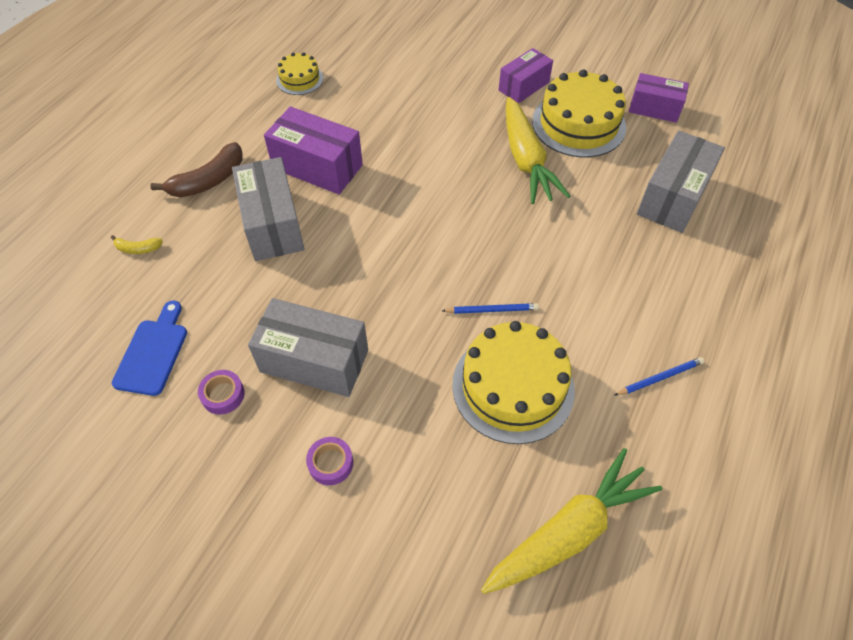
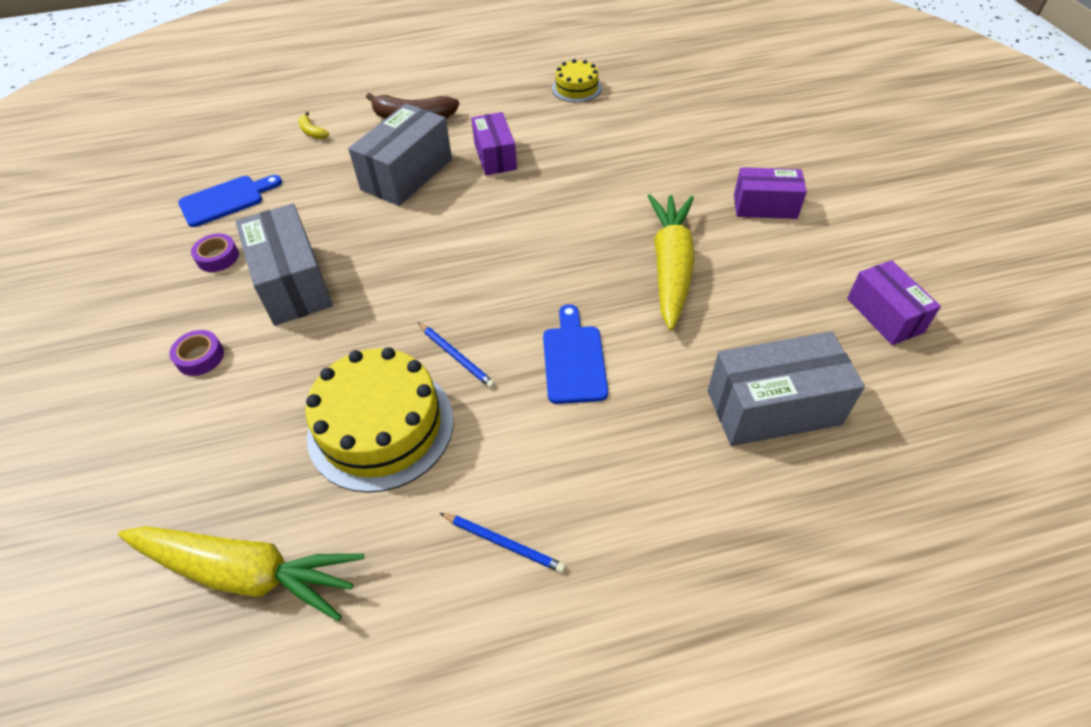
camera: 50 degrees right, 5 degrees down
purple box [264,106,363,195] -> purple box [471,112,517,175], size x0.65
yellow carrot [506,97,570,204] -> yellow carrot turned 150 degrees clockwise [648,194,695,331]
yellow cake [532,69,626,157] -> none
none -> blue cutting board [543,304,608,404]

